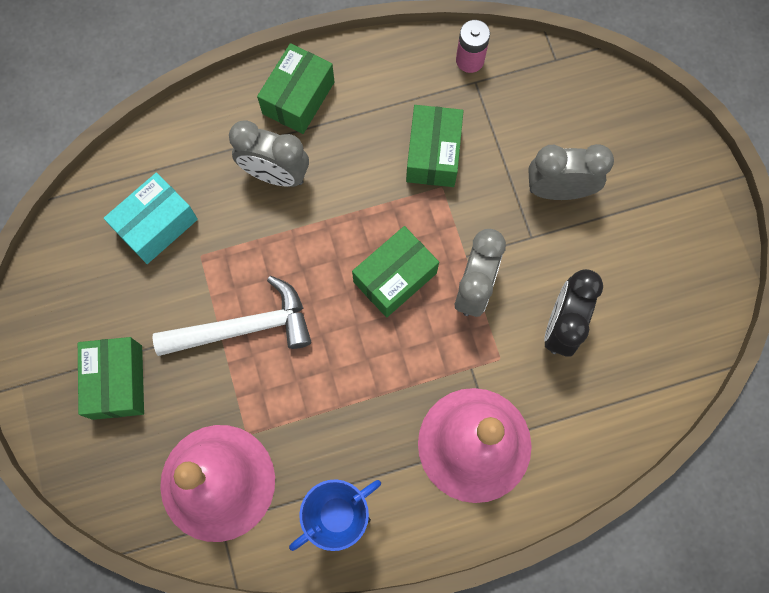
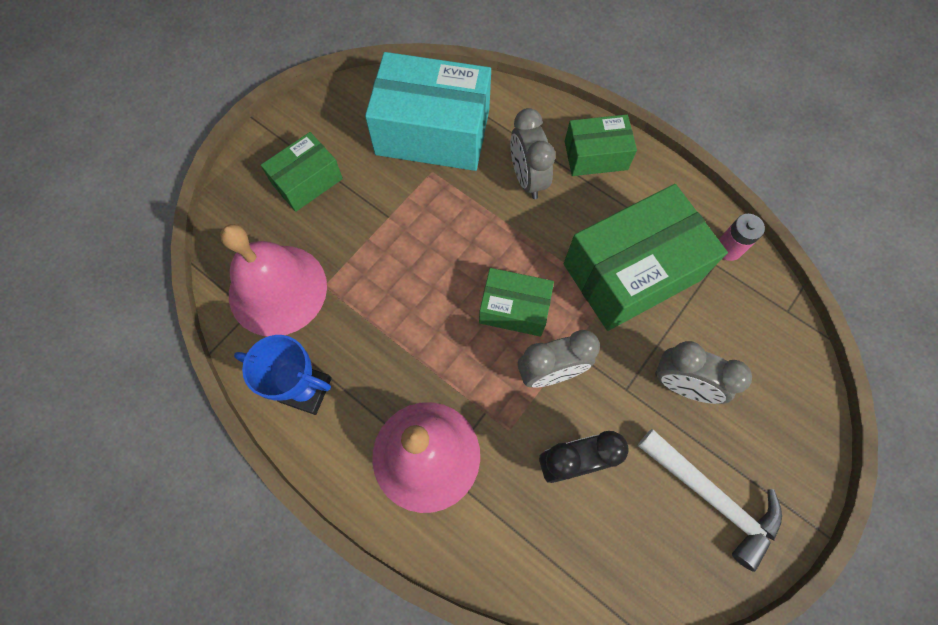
camera: 55 degrees right, 5 degrees down
turquoise box [104,172,198,264] -> turquoise box [365,52,491,171], size x1.82
white hammer [153,276,311,356] -> white hammer moved to [638,429,782,572]
green box [406,105,464,187] -> green box [564,184,728,331], size x1.82
grey clock [528,144,614,200] -> grey clock turned 150 degrees clockwise [655,341,752,404]

